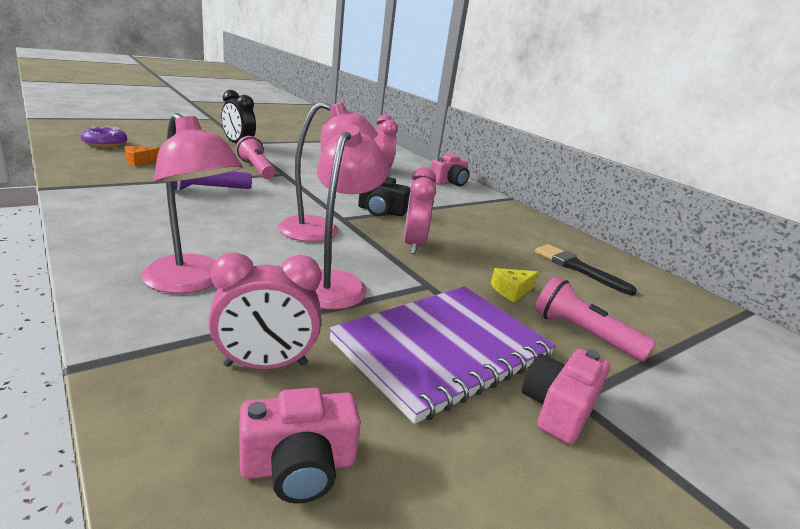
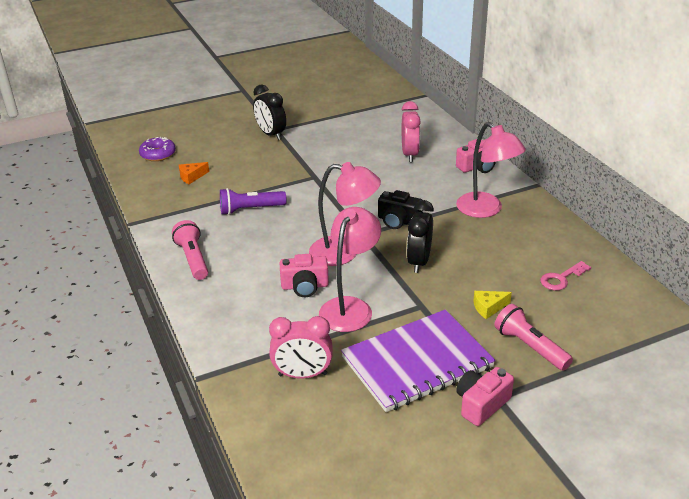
camera: 15 degrees right, 10 degrees up
pink lamp [142,113,243,294] -> pink lamp moved to [456,122,526,218]
pink flashlight [236,136,275,179] -> pink flashlight moved to [172,220,208,280]
pink camera [239,388,361,504] -> pink camera moved to [280,254,329,297]
pink clock [404,167,436,254] -> black clock [407,200,434,273]
black brush [535,244,637,295] -> pink key [541,261,591,290]

